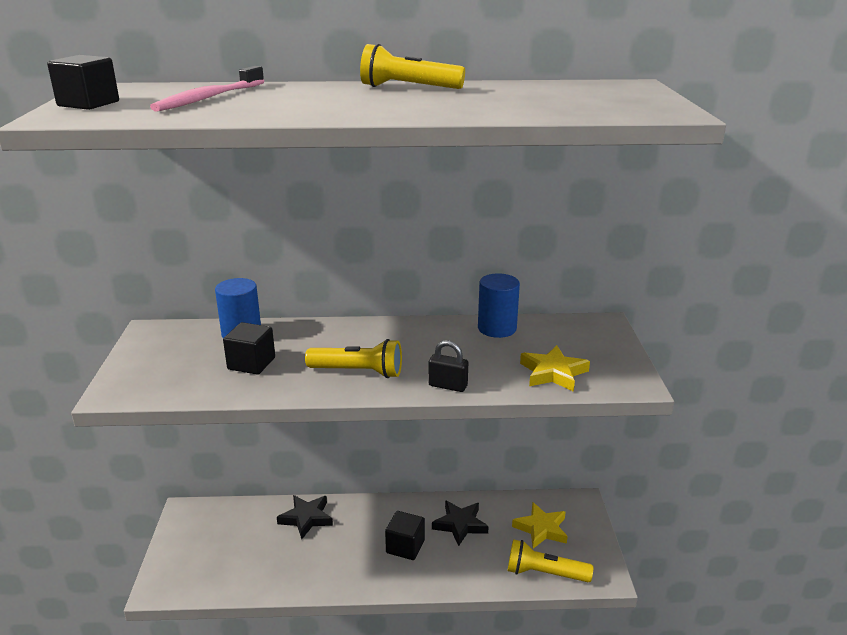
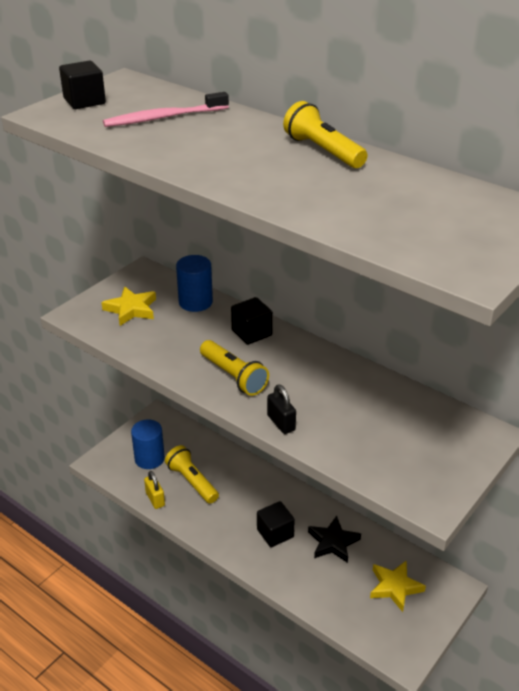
camera: 40 degrees right, 10 degrees up
black cube [223,322,275,375] -> black cube moved to [231,297,273,345]
black star [277,495,333,539] -> none
blue cylinder [478,273,520,338] -> blue cylinder moved to [131,419,165,469]
yellow flashlight [508,539,593,582] -> yellow flashlight moved to [165,445,219,504]
yellow star [520,345,590,392] -> yellow star moved to [101,286,156,326]
none -> yellow padlock [144,471,165,509]

